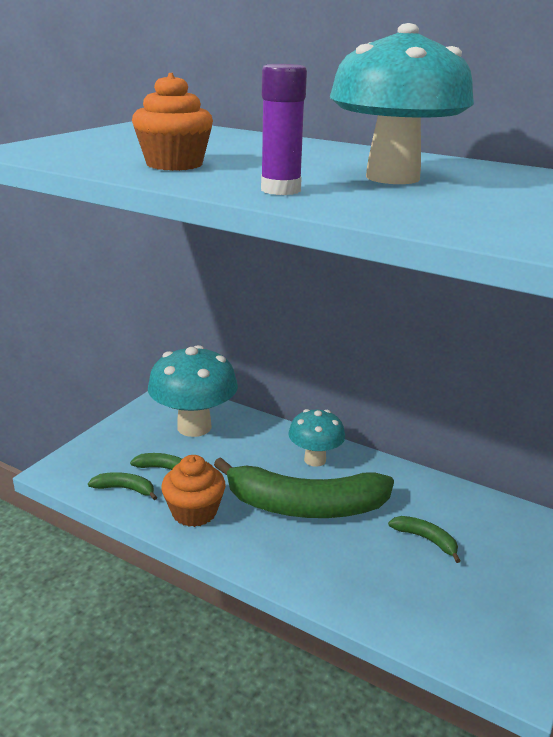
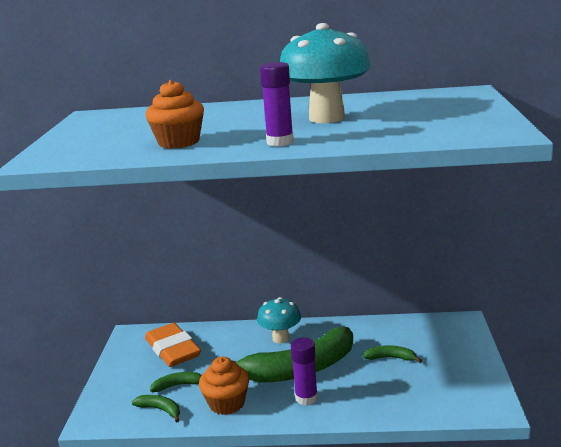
camera: 25 degrees left, 5 degrees down
green banana [88,472,157,500] -> green banana turned 45 degrees clockwise [132,395,180,423]
turquoise mushroom [148,345,238,437] -> orange eraser [145,323,201,367]
none -> purple glue stick [291,337,318,405]

